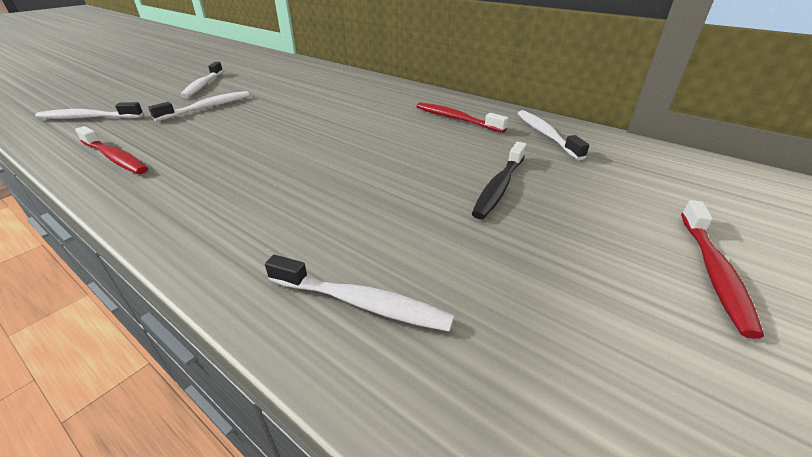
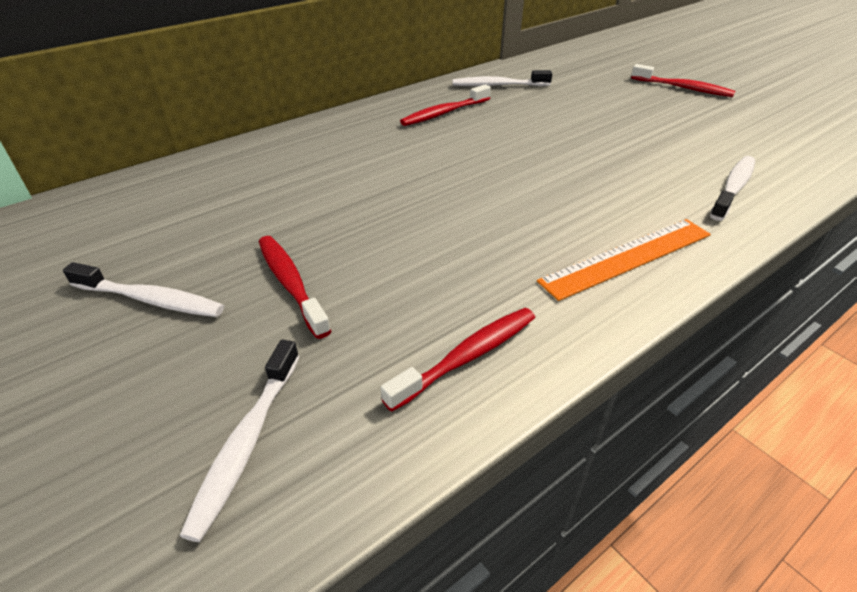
camera: 75 degrees left, 5 degrees up
white toothbrush [148,91,250,121] -> red toothbrush [259,236,331,339]
black toothbrush [472,142,526,219] -> none
none -> orange ruler [537,219,711,301]

